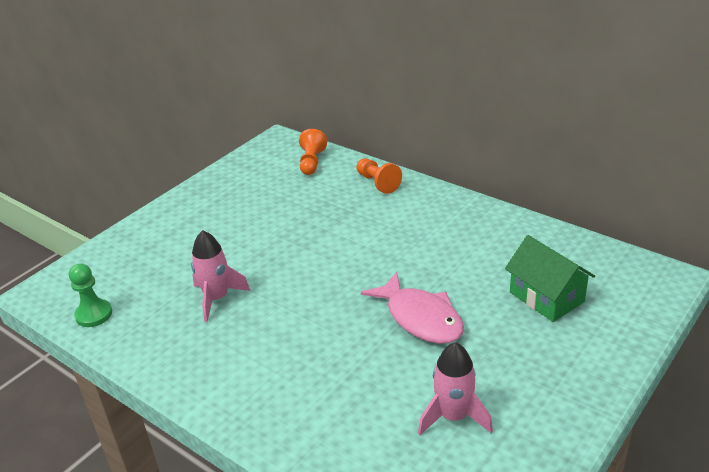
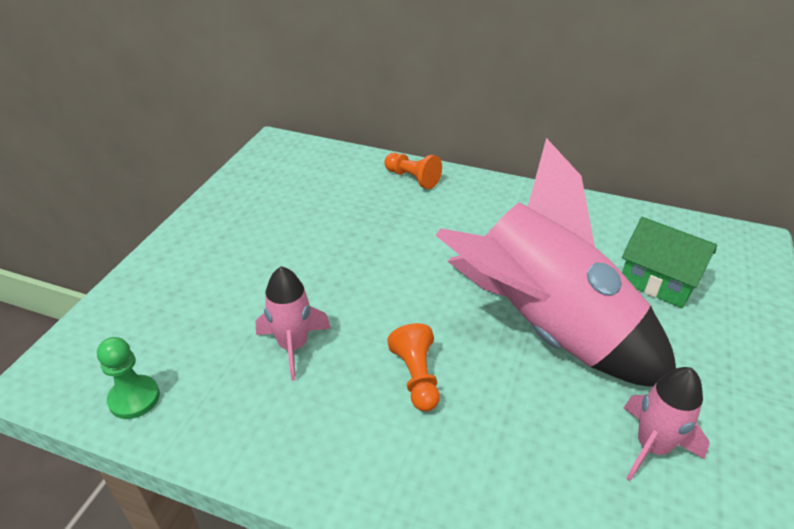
camera: 20 degrees left, 5 degrees up
orange pawn [299,129,327,175] -> orange pawn moved to [387,323,440,411]
pink fish [361,272,464,344] -> pink rocket [435,138,676,387]

